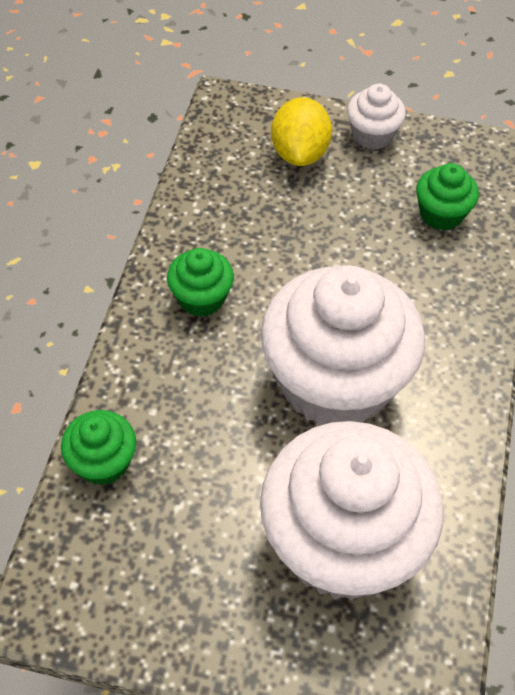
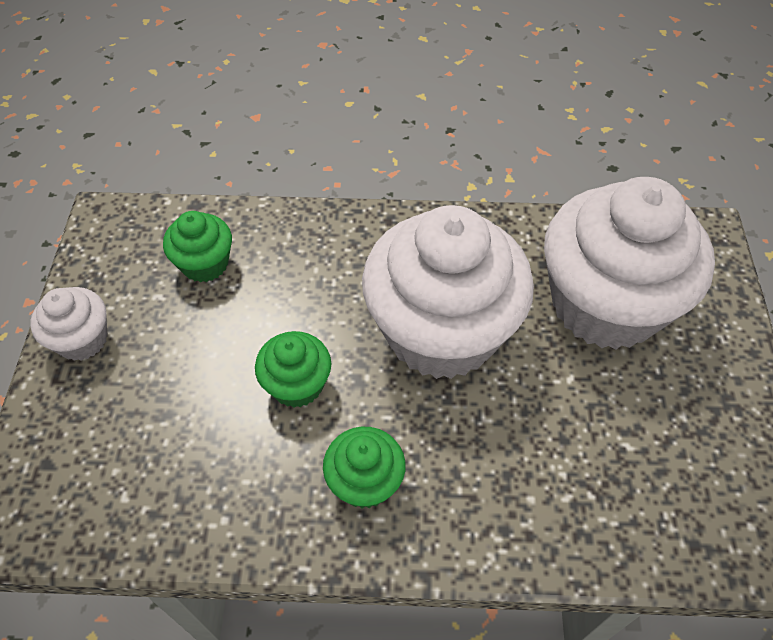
camera: 100 degrees left, 0 degrees up
green cupcake [61,410,136,485] -> green cupcake moved to [255,331,331,408]
yellow lemon [271,97,332,166] -> none

